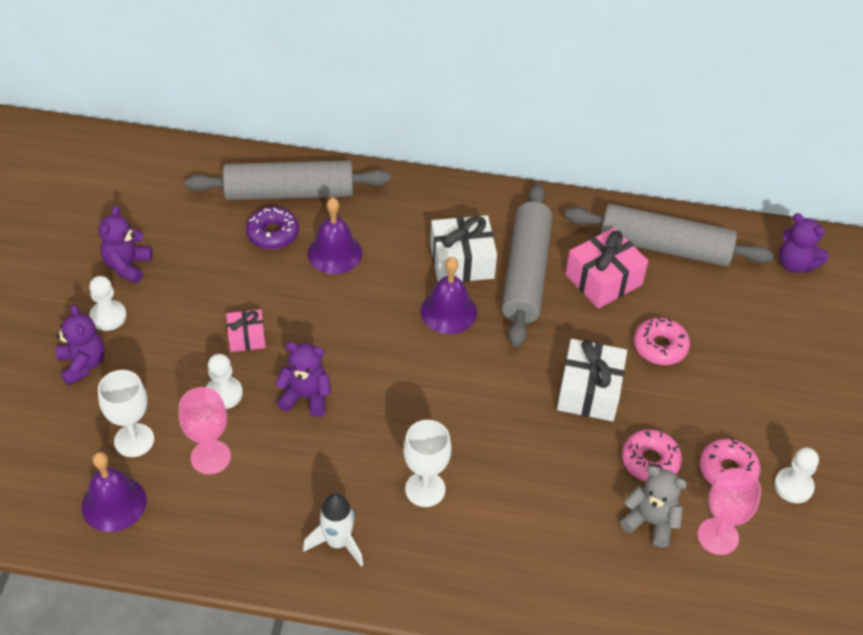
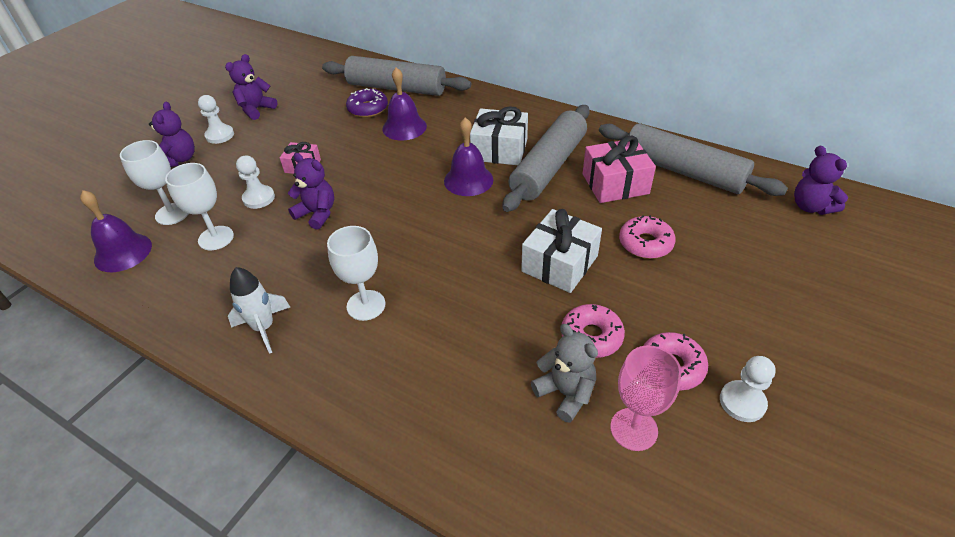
camera: 25 degrees right, 5 degrees down
pink goblet [179,387,231,475] -> white goblet [165,163,234,250]

